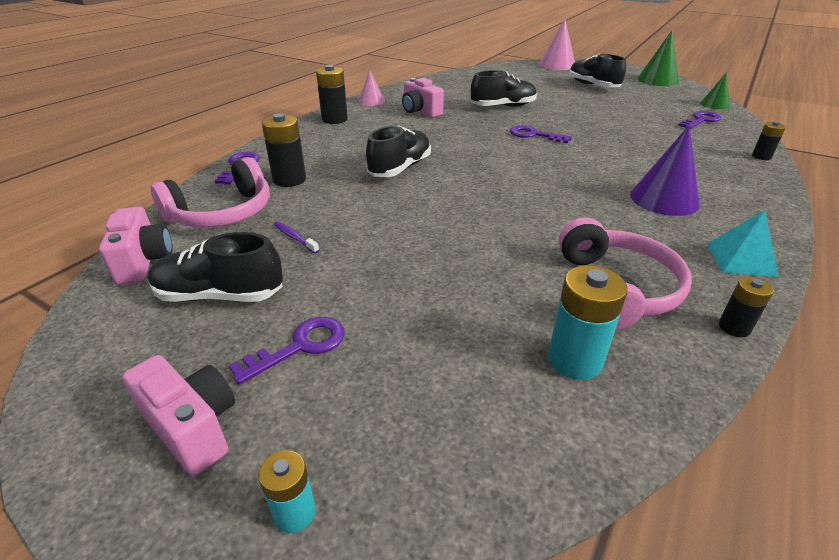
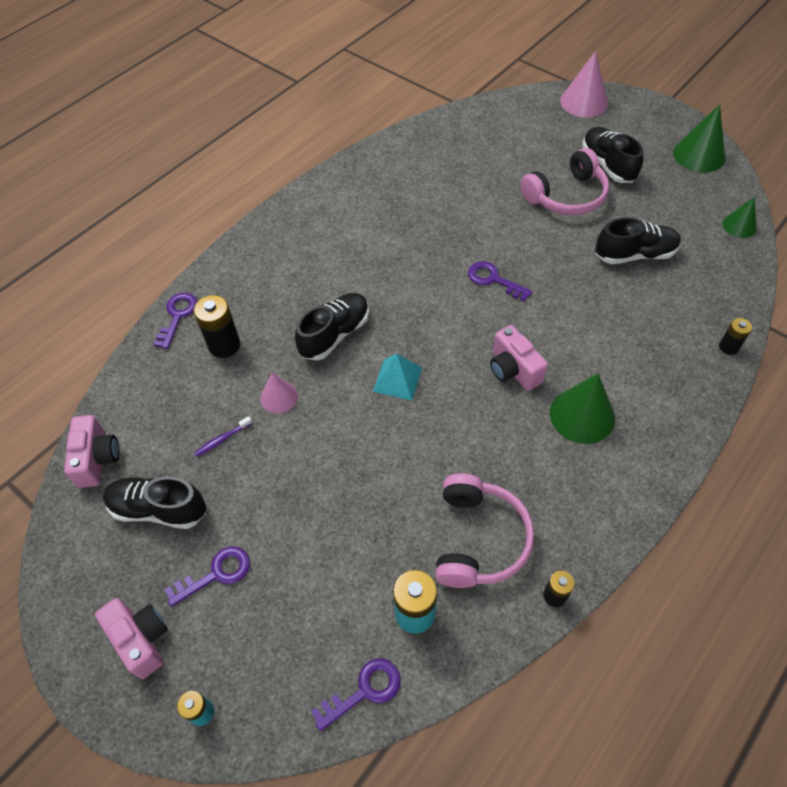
camera: 10 degrees right, 20 degrees up
pink headphones [151,157,270,228] -> pink headphones moved to [520,148,609,215]
purple toothbrush [274,221,319,253] -> purple toothbrush turned 90 degrees counterclockwise [194,416,252,457]
black battery [316,65,348,124] -> none
pink cone [359,70,385,106] -> pink cone moved to [261,373,298,413]
pink camera [402,78,444,118] -> pink camera moved to [490,325,548,391]
black shoe [471,70,537,107] -> black shoe moved to [596,218,681,264]
purple cone [630,125,700,216] -> green cone [550,374,615,444]
purple key [678,111,721,129] -> purple key moved to [311,658,401,731]
turquoise pyramid [707,210,779,277] -> turquoise pyramid moved to [373,354,422,401]

